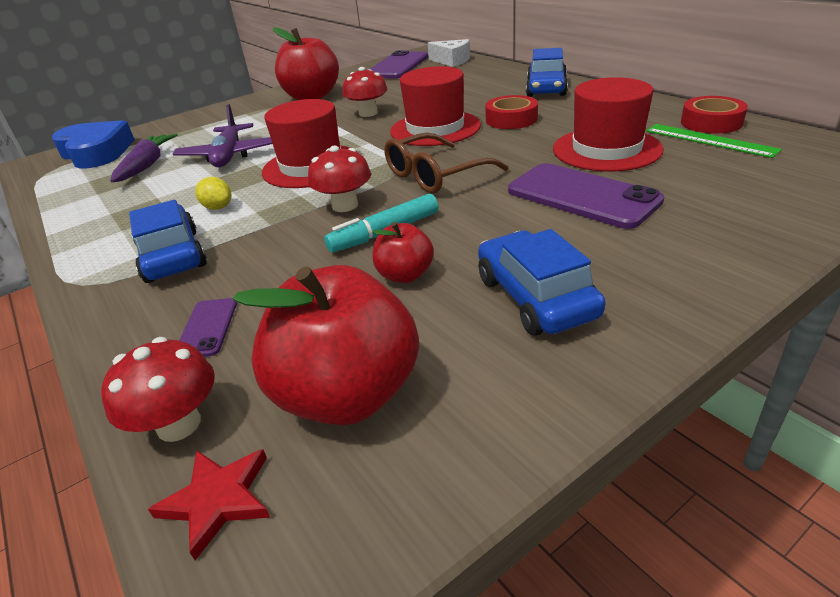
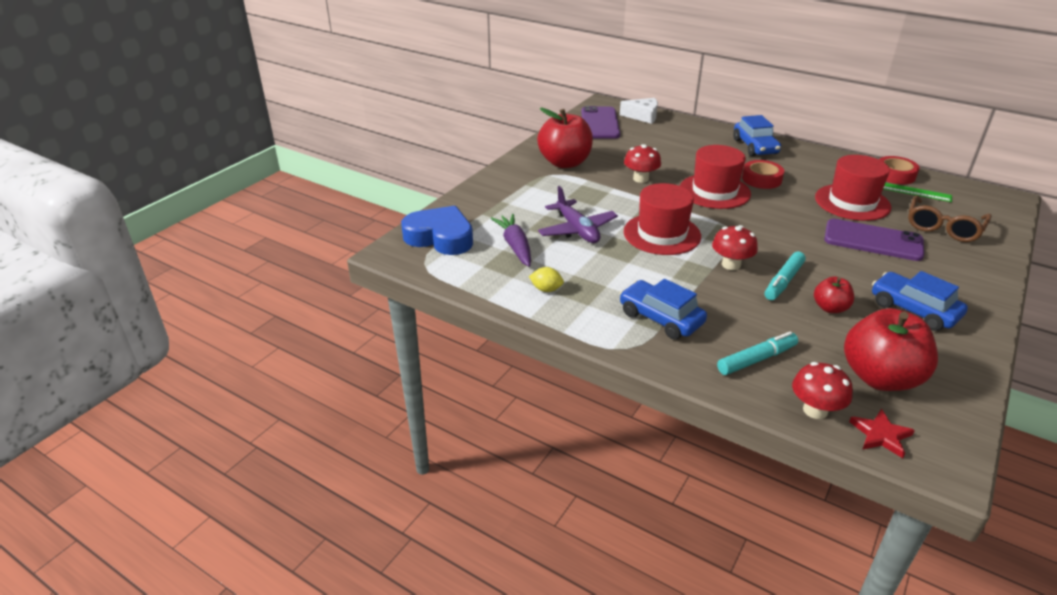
camera: 25 degrees left, 0 degrees up
purple phone [179,298,237,357] -> turquoise marker [717,332,798,375]
yellow lemon [195,177,231,210] -> yellow lemon moved to [529,267,564,292]
brown glasses [384,133,509,193] -> brown glasses moved to [908,195,992,242]

